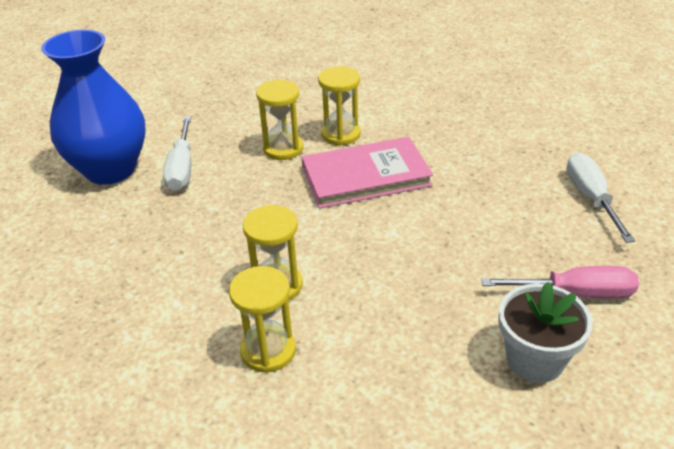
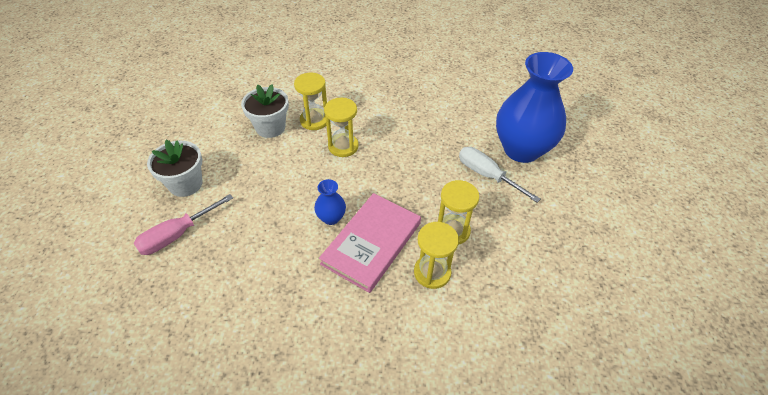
camera: 135 degrees right, 10 degrees up
white screwdriver [566,153,635,243] -> none
none -> white flower pot [241,84,289,138]
none -> blue vase [314,179,346,225]

